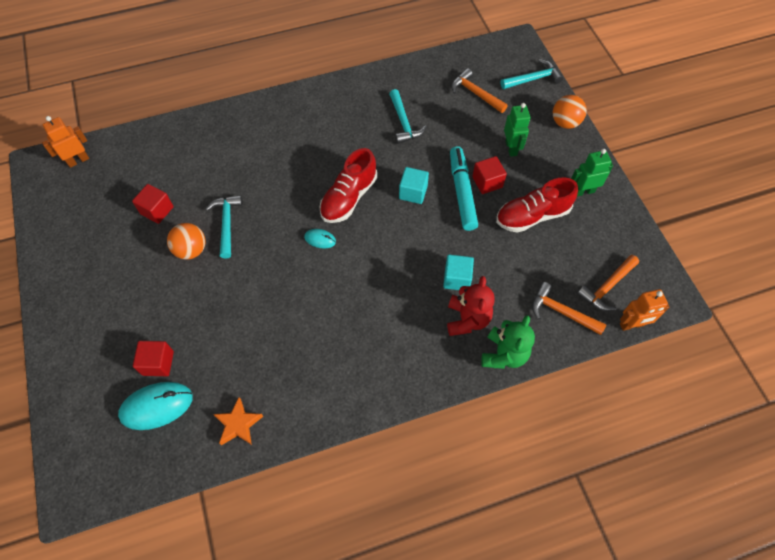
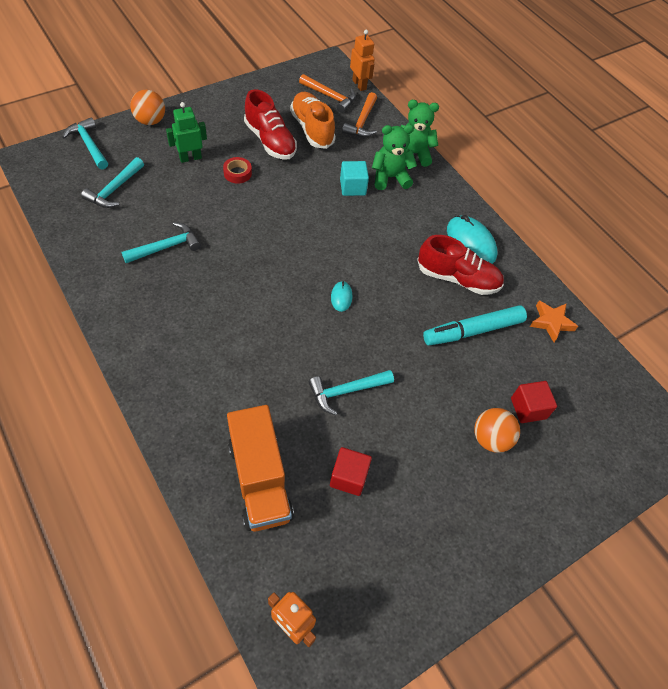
camera: 110 degrees left, 5 degrees down
turquoise mouse [118,382,193,430] -> turquoise mouse moved to [447,215,497,264]
orange ball [167,223,205,260] -> orange ball moved to [474,408,520,453]
red shoe [319,148,377,223] -> red shoe moved to [417,235,504,295]
turquoise cube [399,167,429,204] -> none
red teddy bear [447,276,495,336] -> green teddy bear [372,125,417,190]
turquoise marker [450,146,478,231] -> turquoise marker moved to [423,305,527,345]
orange hammer [451,68,508,113] -> turquoise hammer [81,157,144,208]
red cube [472,156,507,194] -> red tape [223,157,252,184]
green robot [571,149,613,197] -> none
none -> orange truck [227,405,294,531]
none -> orange shoe [290,92,336,149]

